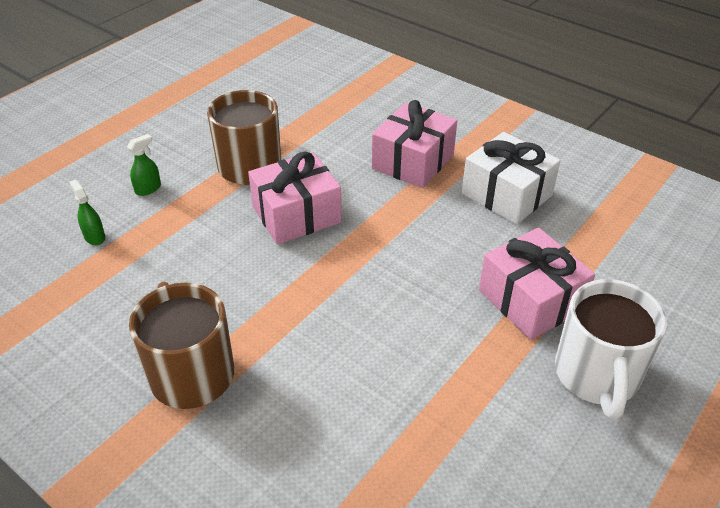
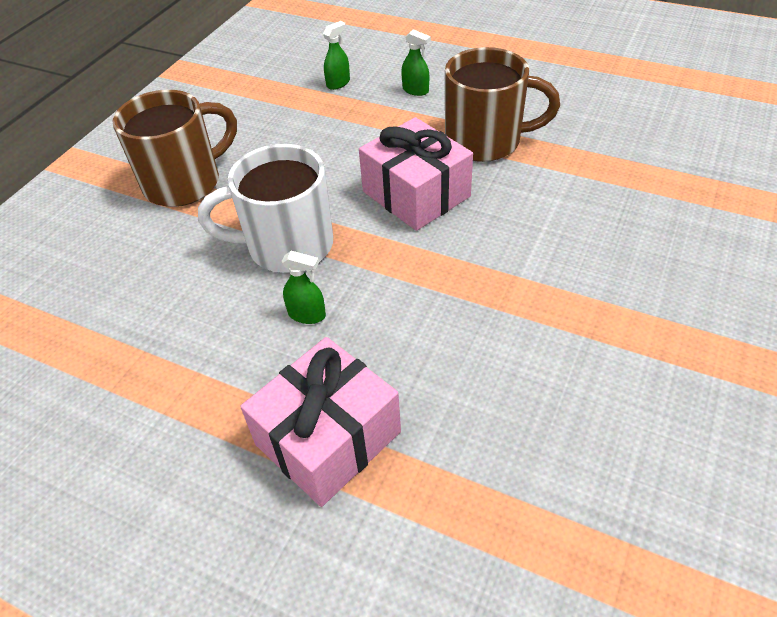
camera: 80 degrees right, 5 degrees up
pink gift [372,100,457,188] -> none
white gift [462,132,561,224] -> none
white mug [555,279,667,420] -> white mug moved to [198,144,333,273]
none -> green spray bottle [281,251,326,324]

